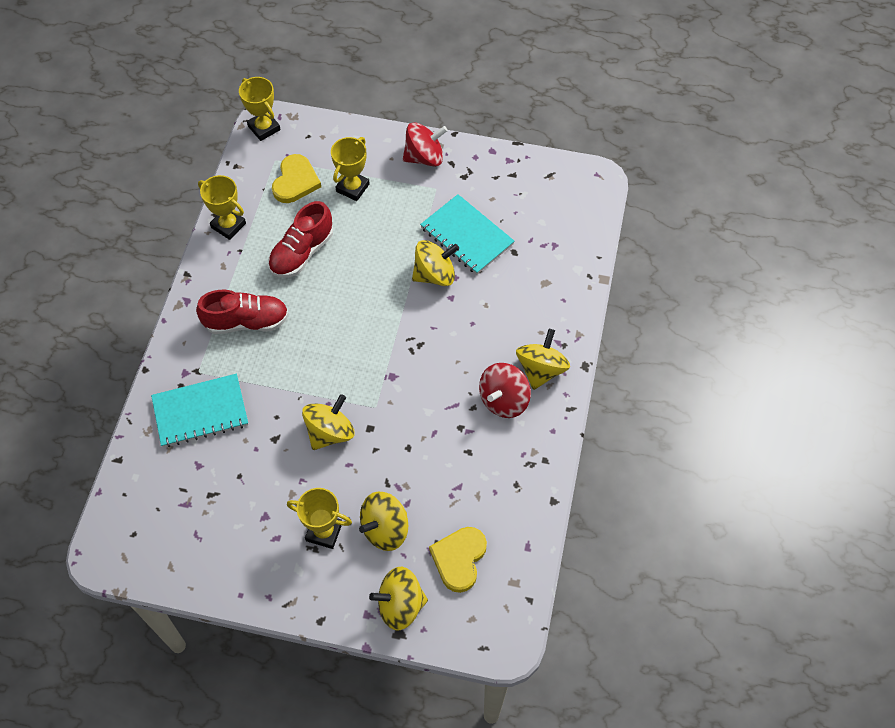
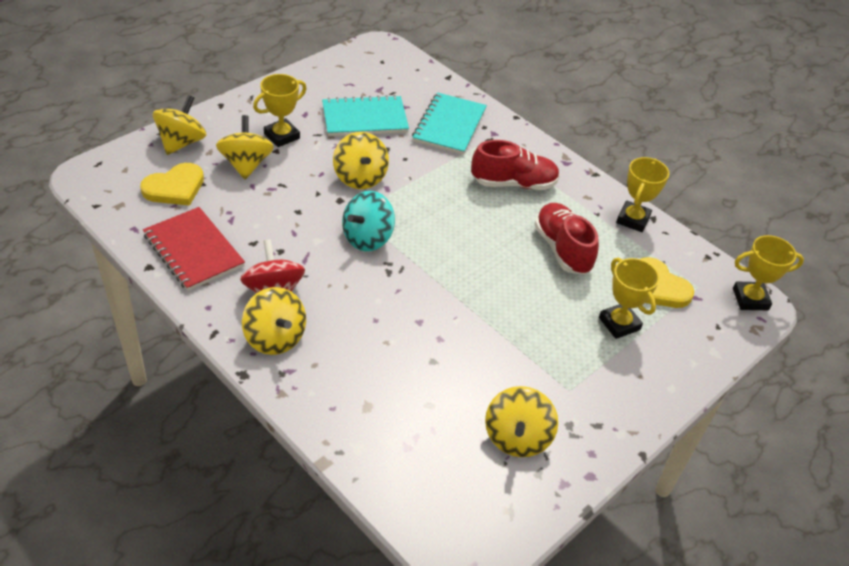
camera: 120 degrees right, 15 degrees down
red shoe [196,290,289,334] -> red shoe turned 120 degrees counterclockwise [471,140,560,190]
yellow trophy [198,175,246,240] -> yellow trophy turned 45 degrees counterclockwise [616,157,669,232]
red spinning top [403,122,448,167] -> none
yellow spinning top [412,240,459,286] -> yellow spinning top moved to [485,386,558,457]
turquoise notebook [420,194,514,275] -> turquoise notebook moved to [322,95,409,136]
yellow heart [429,527,487,593] -> yellow heart turned 90 degrees clockwise [140,163,204,206]
none -> red notebook [143,207,245,291]
none -> turquoise spinning top [342,191,395,251]

